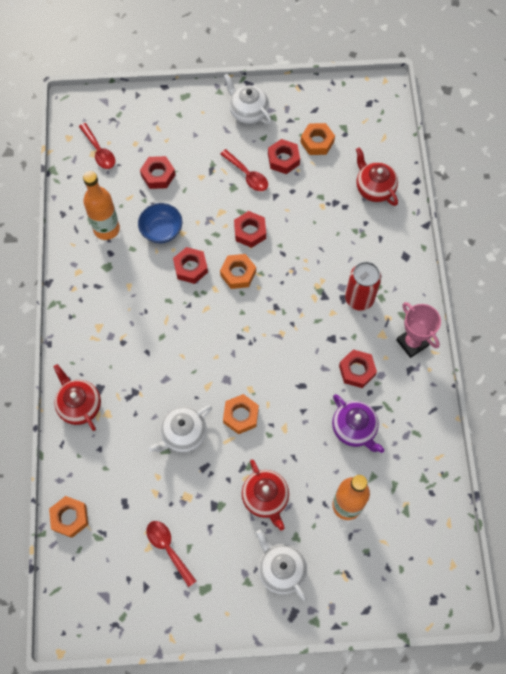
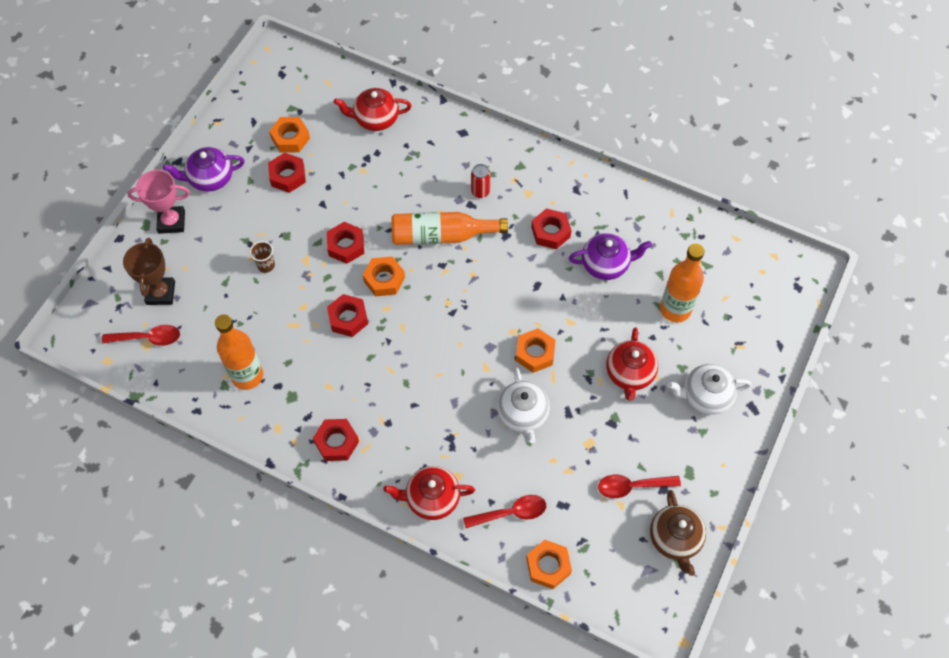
camera: 60 degrees left, 5 degrees down
blue bowl [138,203,182,243] -> none
red nut [140,156,175,189] -> red nut moved to [313,419,359,461]
red spoon [220,149,268,191] -> red spoon moved to [463,495,546,528]
white teapot [224,74,271,124] -> purple teapot [163,147,245,192]
red teapot [242,459,289,531] -> red teapot turned 90 degrees clockwise [606,327,658,401]
red can [345,262,381,311] -> red can [471,164,490,198], size x0.58
pink trophy [396,302,441,358] -> pink trophy moved to [127,170,190,234]
none -> brown trophy [123,238,175,305]
none -> brown cup [250,241,275,273]
none -> orange bottle [391,212,508,245]
none -> brown teapot [650,490,706,576]

